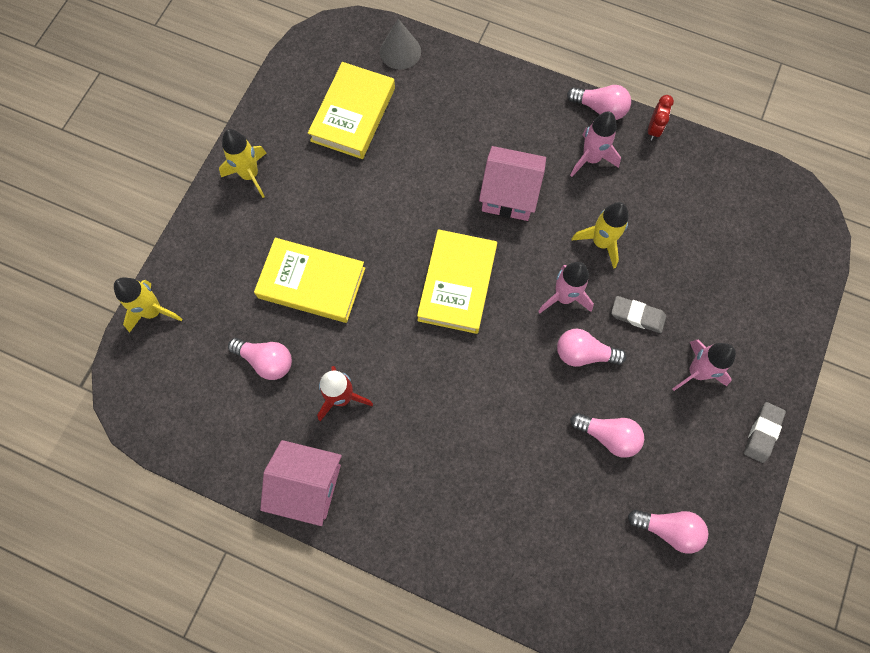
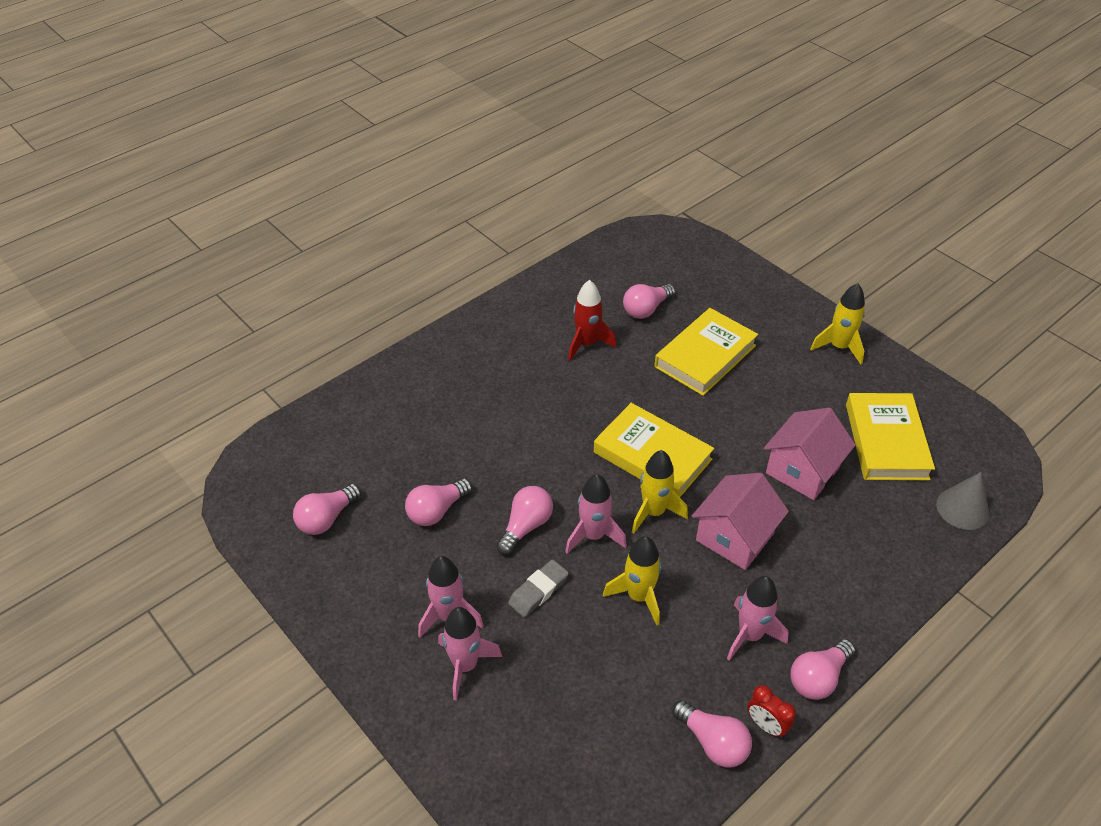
camera: 115 degrees right, 25 degrees down
yellow rocket [114,277,182,333] -> yellow rocket moved to [632,450,688,534]
pink house [260,440,342,526] -> pink house moved to [763,408,855,500]
yellow book [308,62,395,159] -> yellow book turned 45 degrees clockwise [846,393,935,480]
grey eraser [744,402,786,463] -> none
none -> pink rocket [438,607,502,701]
none -> pink light bulb [672,700,752,768]

